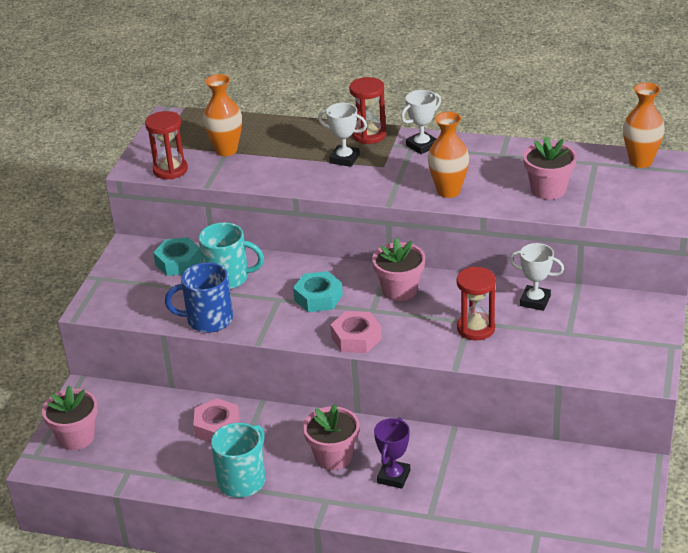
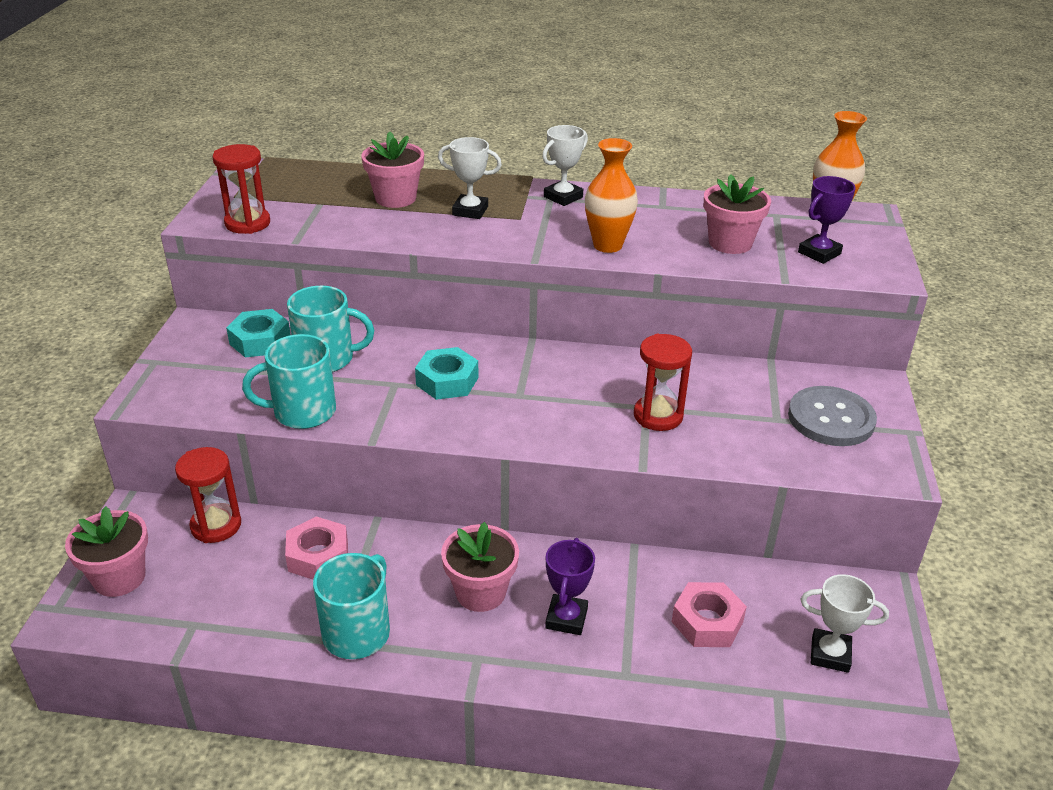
camera: 10 degrees left, 0 degrees up
blue mug [165,262,233,333] -> turquoise mug [242,334,336,429]
orange vase [203,74,242,156] -> none
pink nut [330,311,382,353] -> pink nut moved to [672,582,747,647]
red hourglass [349,77,386,144] -> red hourglass moved to [175,447,241,543]
pink flower pot [372,238,425,301] -> pink flower pot moved to [361,132,424,208]
white trophy [509,243,564,311] -> white trophy moved to [801,574,889,673]
none -> grey button [788,386,877,446]
none -> purple trophy [798,176,856,264]

